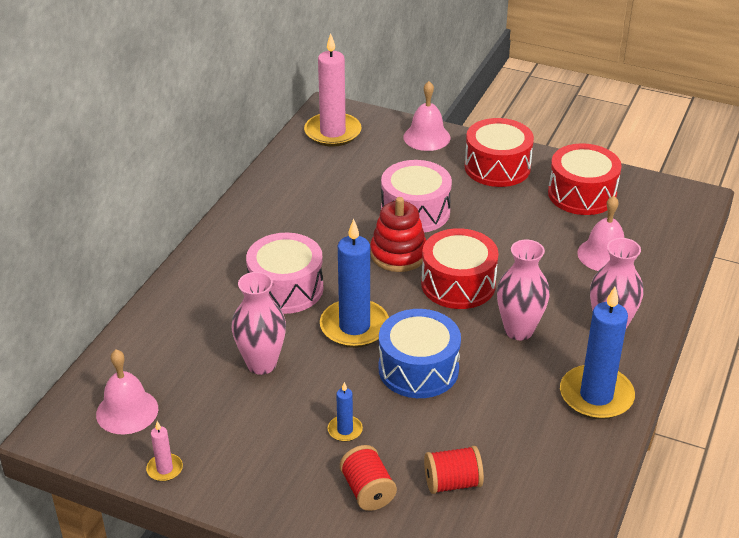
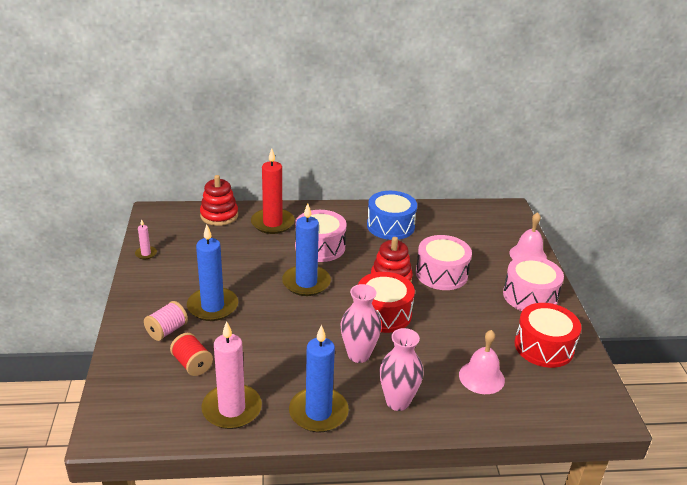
camera: 60 degrees right, 5 degrees down
pink bell [96,349,158,434] -> none
pink vase [231,272,286,375] -> none
pink candle [304,33,362,147] -> pink candle moved to [202,321,262,429]
blue candle [328,382,363,442] -> blue candle [187,224,238,321], size x2.18
red spool [340,445,397,511] -> pink spool [144,301,188,341]
blue drum [379,309,461,398] -> blue drum moved to [367,191,417,240]
red drum [465,118,534,187] -> pink drum [503,256,564,311]
none -> red stacking toy [200,175,238,226]
none -> red candle [251,148,295,234]

